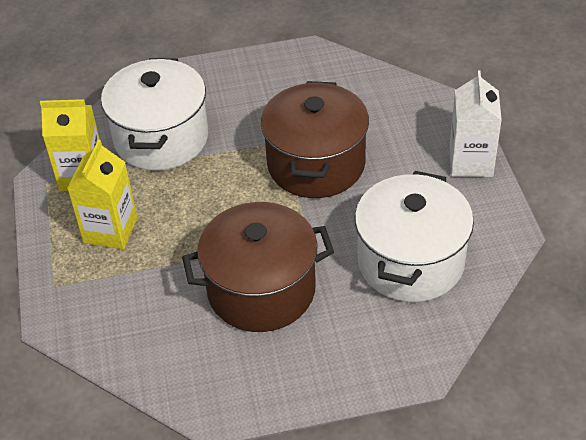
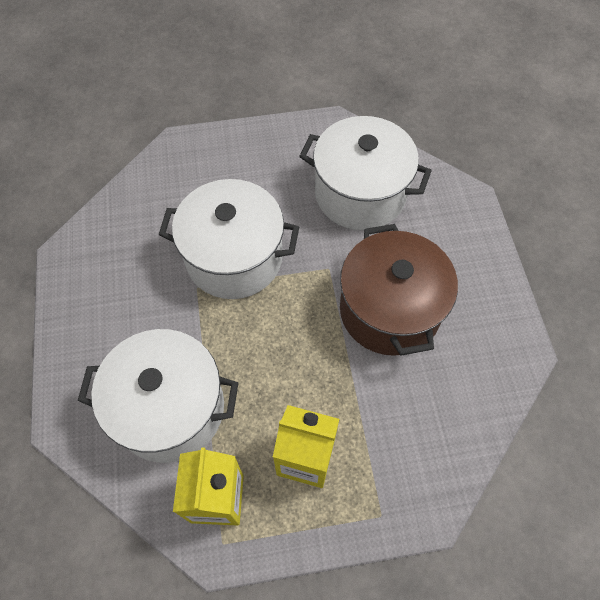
camera: 90 degrees left, 15 degrees up
brown pot [261,81,369,198] -> white pot [159,179,299,299]
white carton [449,71,502,177] -> none

